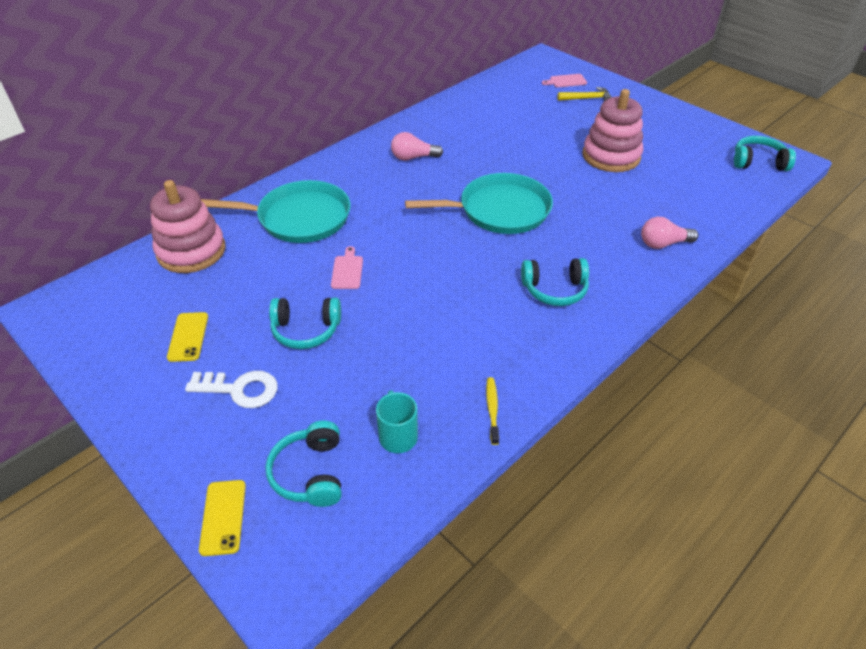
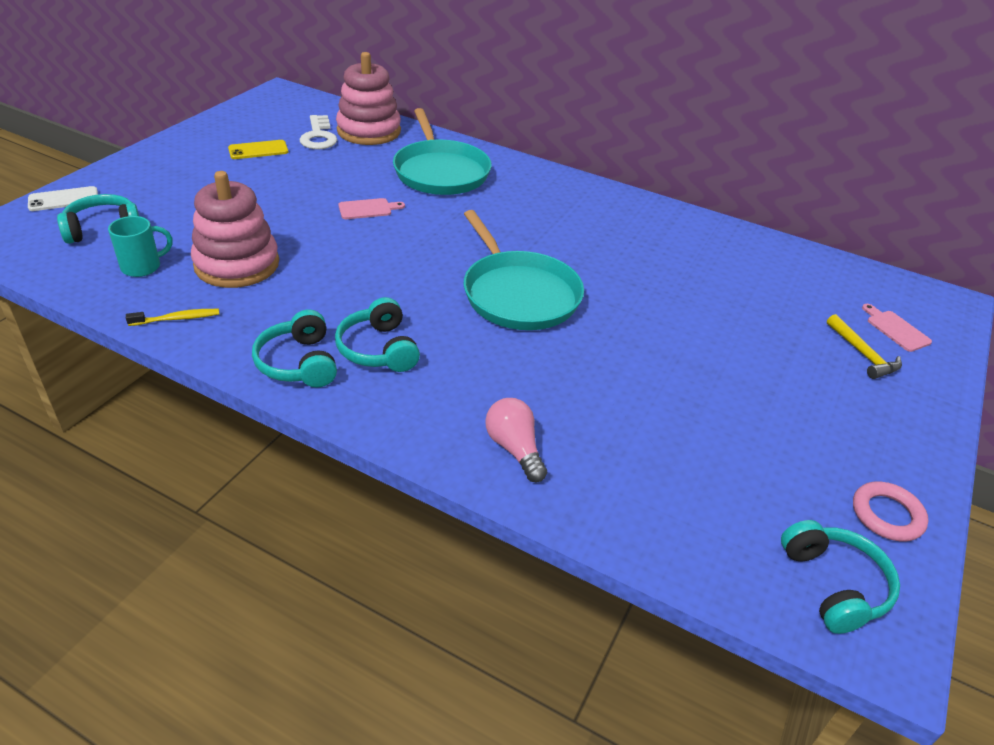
camera: 70 degrees right, 5 degrees down
white key [185,371,278,408] -> white key moved to [300,115,337,149]
yellow phone [199,480,246,556] -> white phone [28,186,98,211]
turquoise headphones [269,297,341,349] -> turquoise headphones moved to [252,309,337,387]
pink light bulb [391,132,443,161] -> none
pink stacking toy [583,89,643,172] -> pink stacking toy moved to [191,171,279,288]
none -> pink ring [853,481,928,542]

